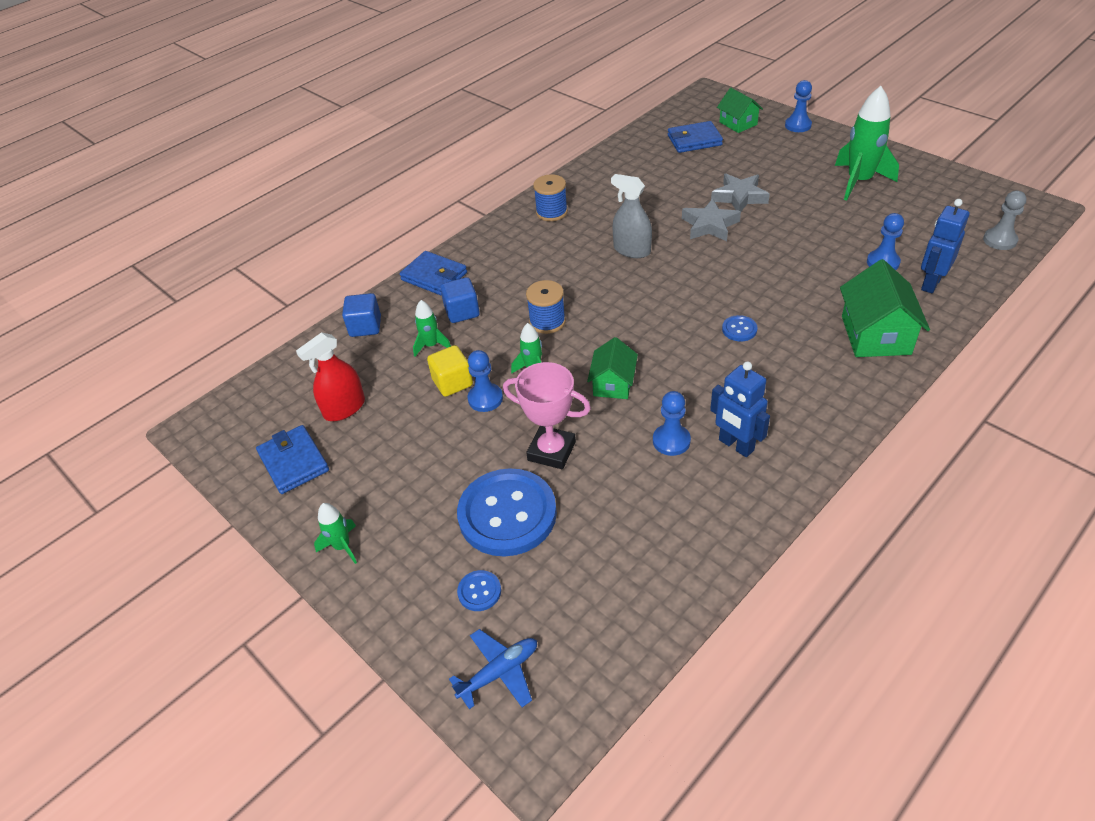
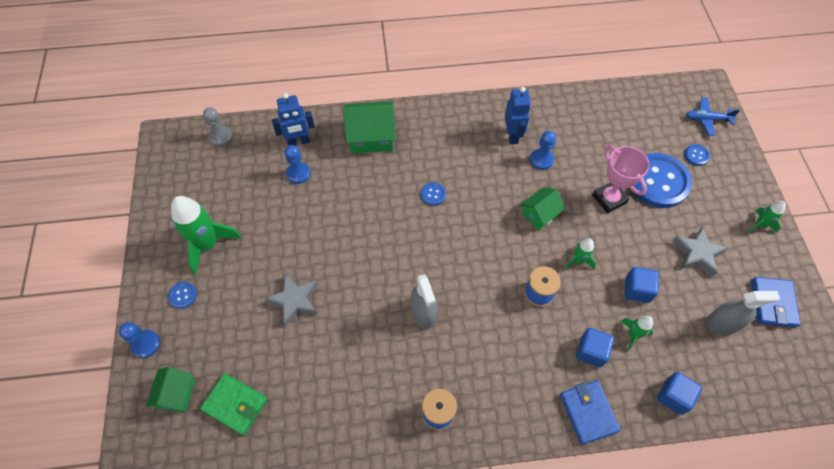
camera: 145 degrees left, 15 degrees up
red spray bottle [296,332,365,421] -> grey spray bottle [705,291,780,335]
yellow cube [427,345,473,397] -> blue cube [625,267,659,303]
blue pawn [468,350,503,412] -> none
blue wallet [668,121,723,153] -> green wallet [200,373,267,435]
grey star [682,199,741,241] -> grey star moved to [672,227,728,277]
green house [840,259,930,357] -> green house turned 45 degrees clockwise [343,101,396,153]
none -> blue button [168,282,197,309]

